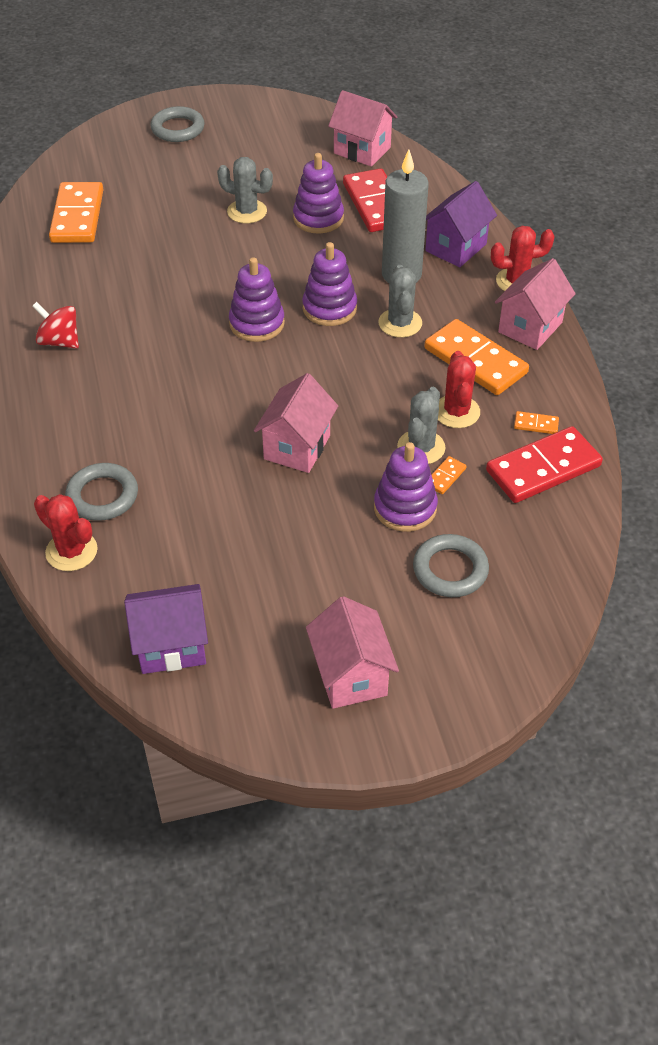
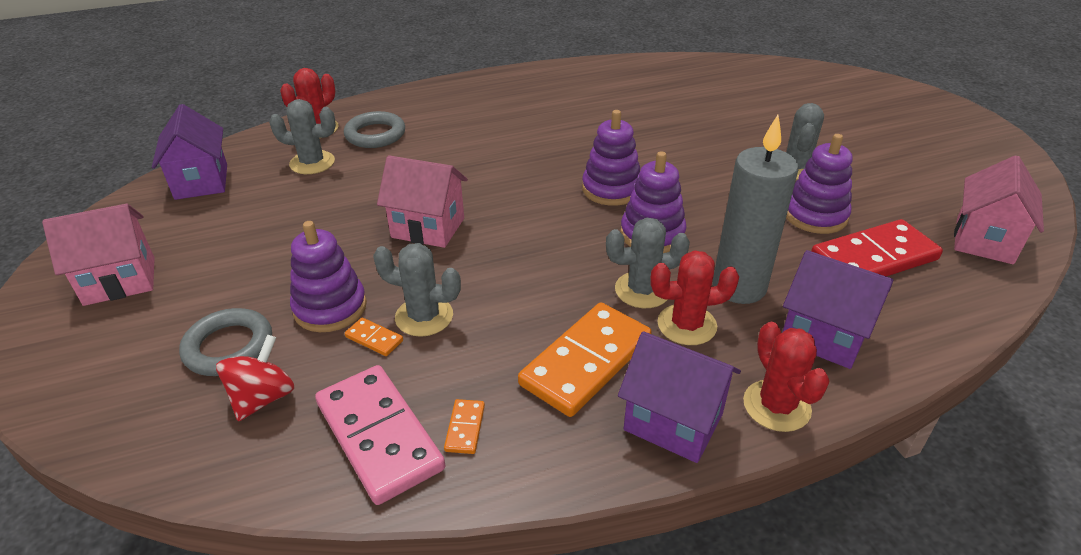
camera: 85 degrees right, 10 degrees down
red spinning top [33,302,79,349] -> red spinning top moved to [216,335,294,421]
orange domino [49,182,103,243] -> none
grey ring [150,106,205,142] -> none
red cactus [438,351,480,428] -> red cactus moved to [651,250,739,345]
red domino [486,426,603,503] -> pink domino [315,365,446,505]
pink house [495,258,576,350] -> purple house [618,331,741,463]
none -> grey cactus [269,99,336,174]

